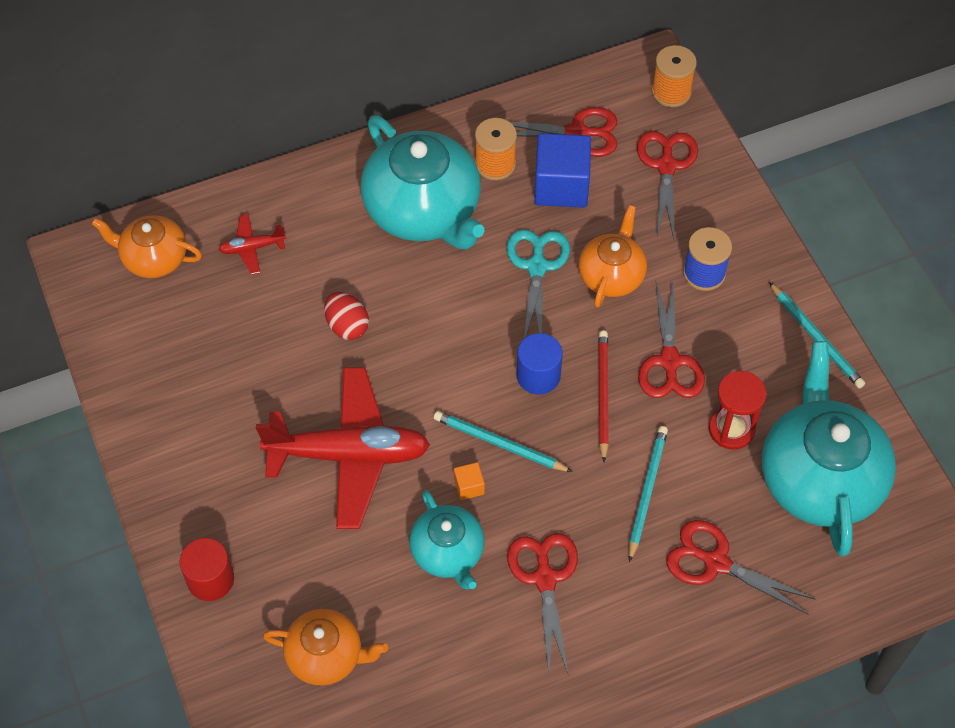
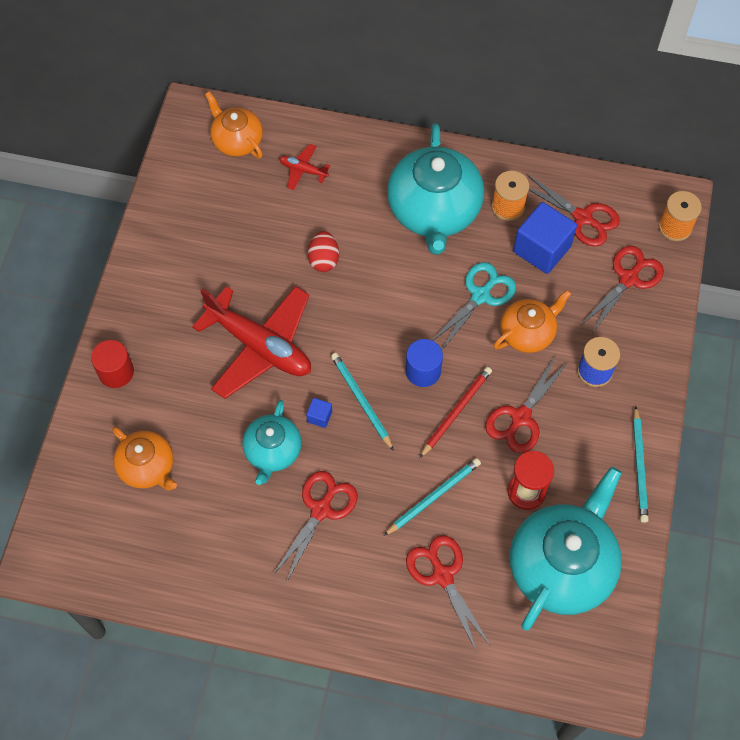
camera: 35 degrees right, 5 degrees up
orange cube [454,462,485,500] -> blue cube [306,398,332,428]

